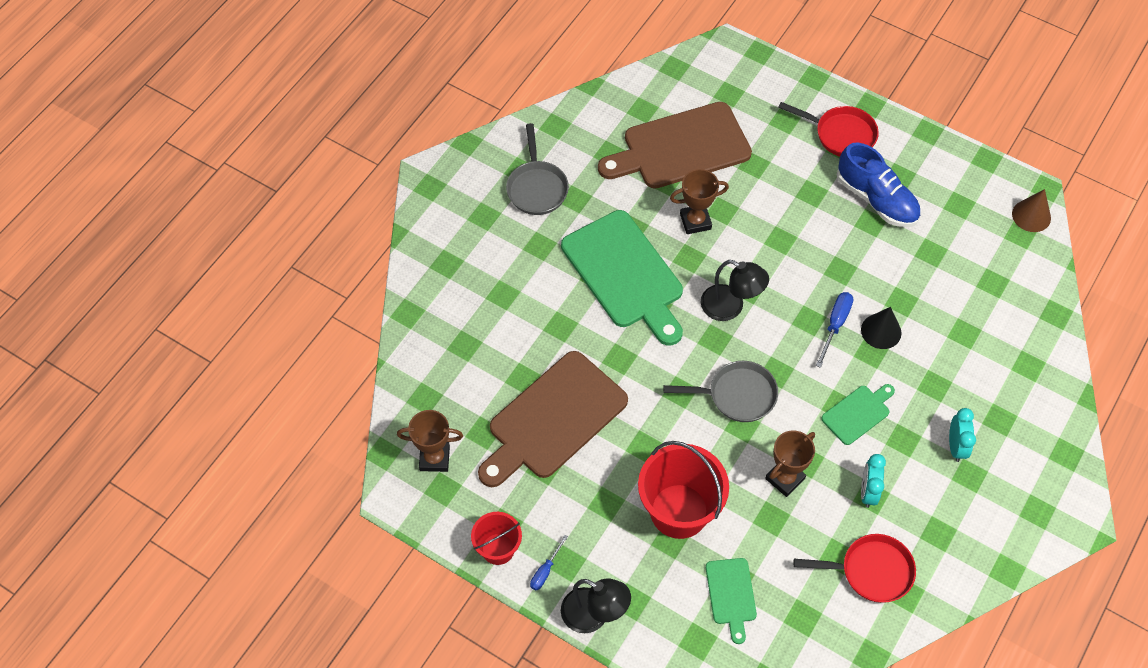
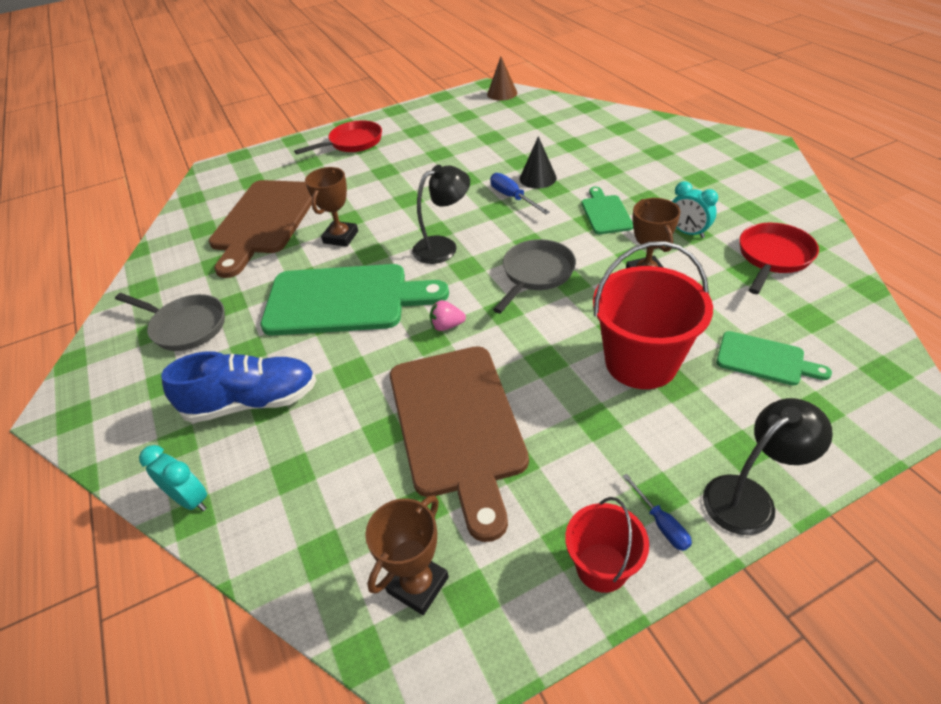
camera: 55 degrees left, 15 degrees down
blue shoe [837,142,920,227] -> blue shoe moved to [161,351,316,423]
turquoise clock [949,408,976,462] -> turquoise clock moved to [139,445,207,511]
none -> pink strawberry [430,300,466,331]

